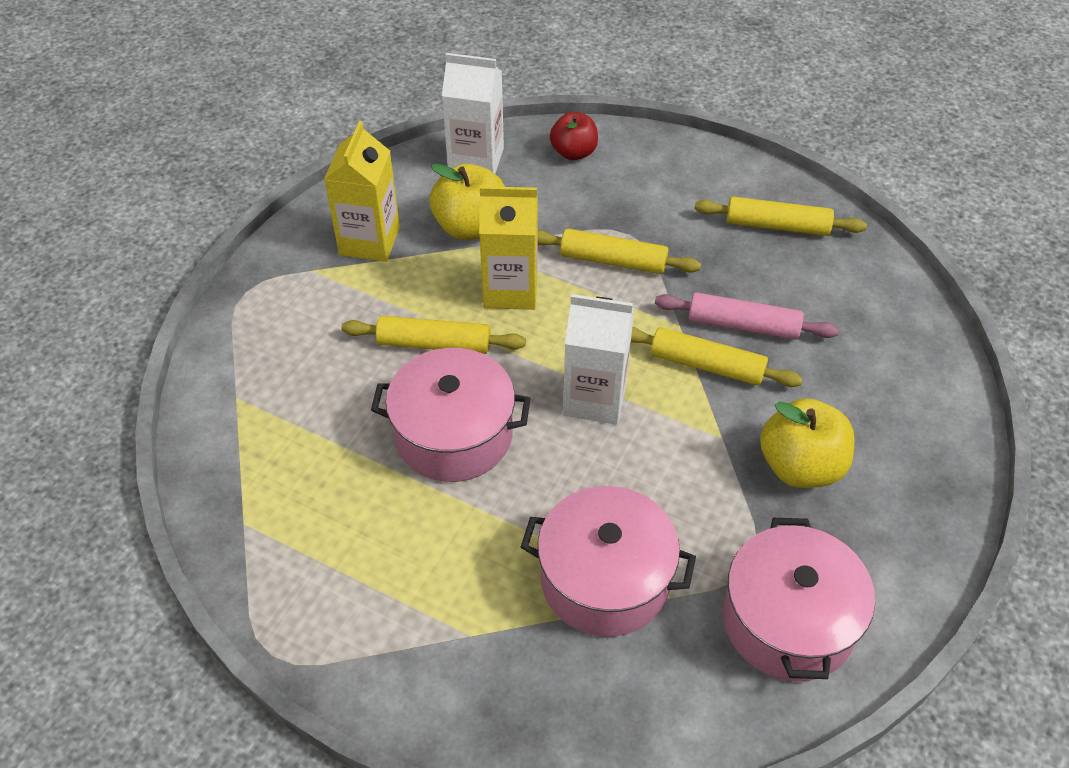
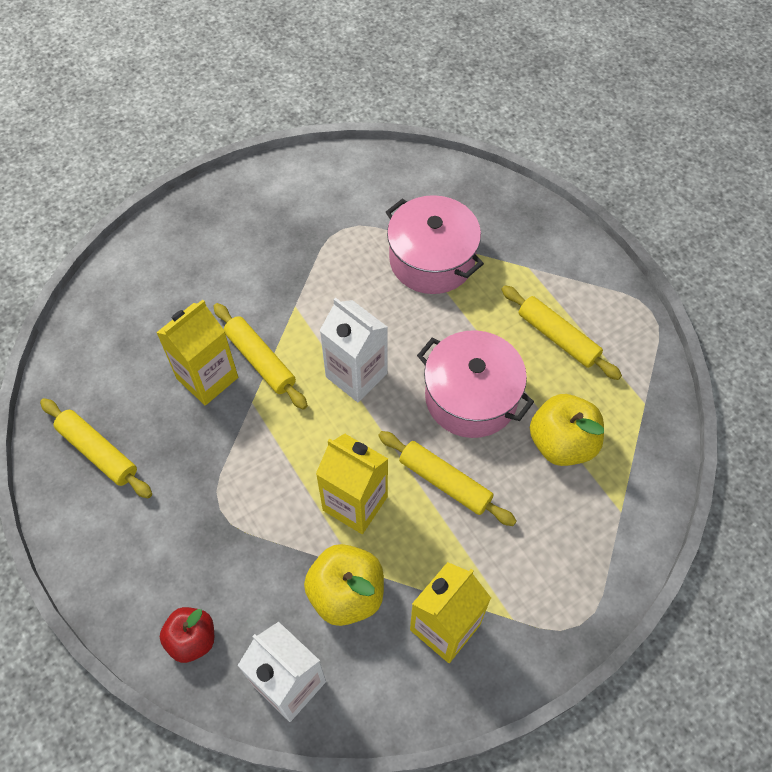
camera: 150 degrees left, 10 degrees up
yellow rolling pin [538,229,701,274] -> yellow rolling pin moved to [501,285,622,380]
pink rolling pin [655,292,839,340] -> yellow carton [156,300,238,406]
pink pot [723,518,875,681] -> none
yellow apple [760,398,855,488] -> yellow apple moved to [530,394,604,466]

